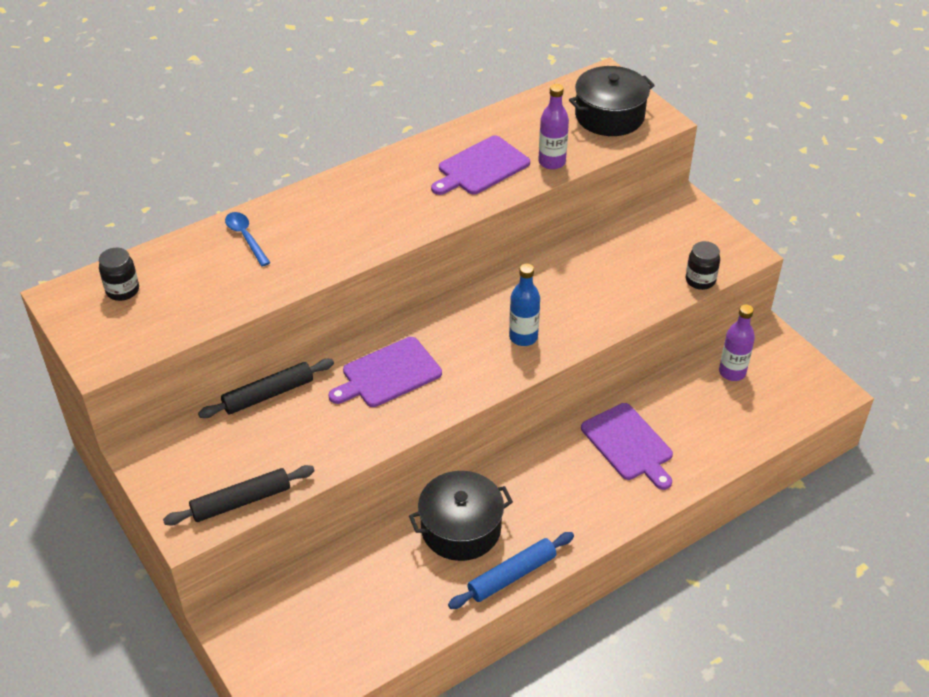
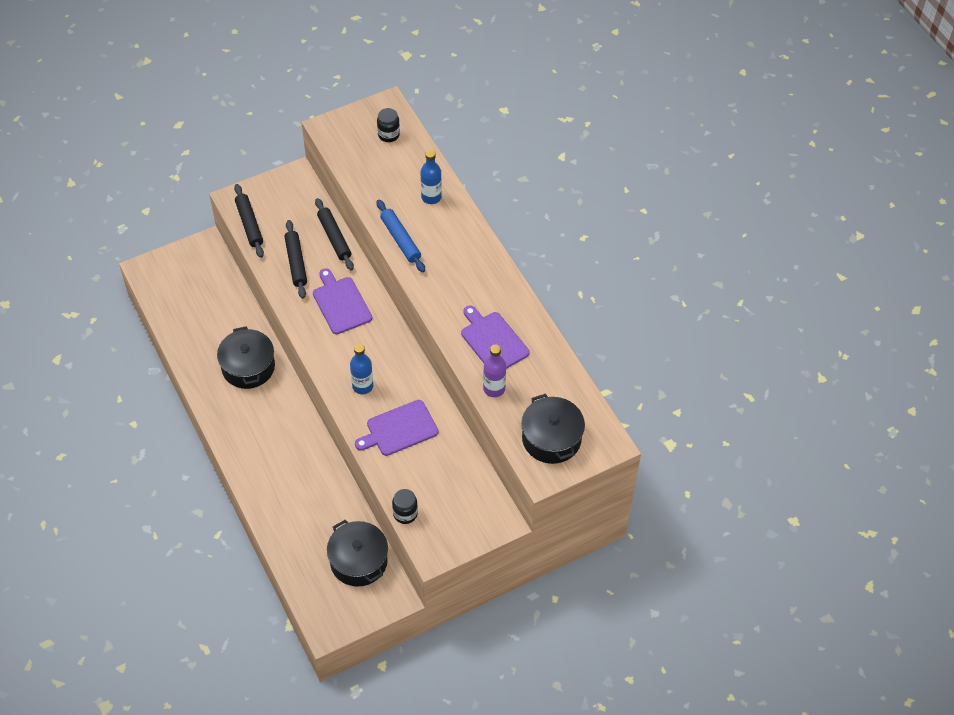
camera: 95 degrees right, 10 degrees up
blue spoon [225,212,271,267] -> blue bottle [420,150,442,204]
blue rolling pin [448,532,574,609] -> blue rolling pin moved to [377,200,425,272]
purple cutting board [581,403,673,490] -> purple cutting board moved to [355,400,438,456]
purple bottle [719,304,755,381] -> black pot [327,520,388,587]
none -> black rolling pin [285,220,307,299]

